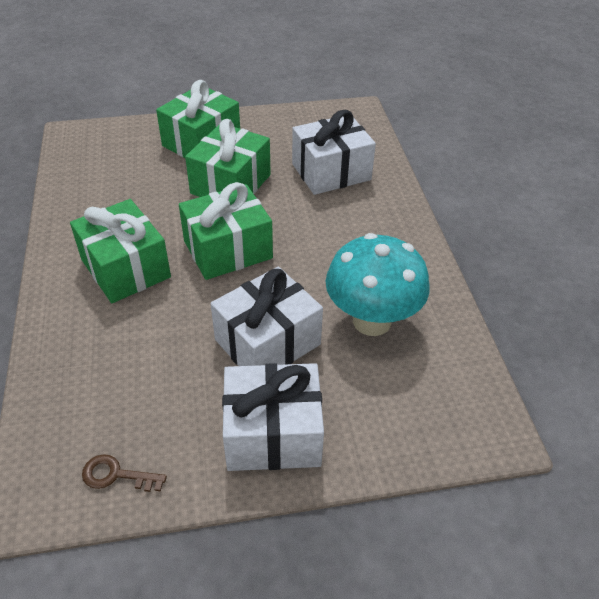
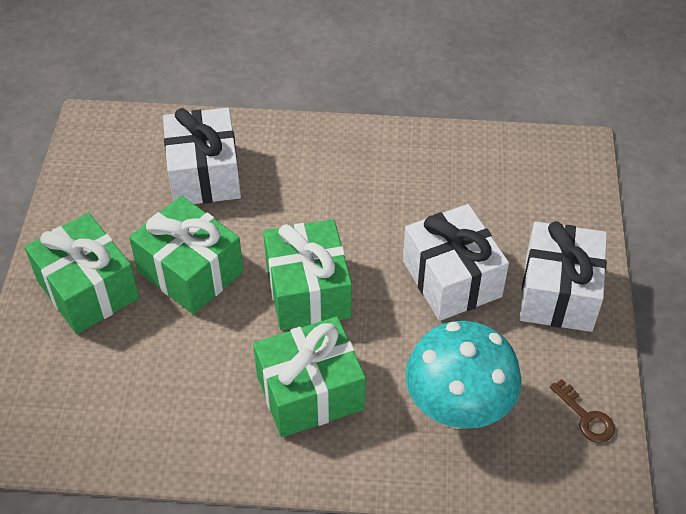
camera: 75 degrees left, 5 degrees up
brown key [82,454,167,492] -> brown key turned 60 degrees counterclockwise [550,379,615,443]
turquoise mushroom [325,233,430,336] -> turquoise mushroom moved to [405,321,522,429]

